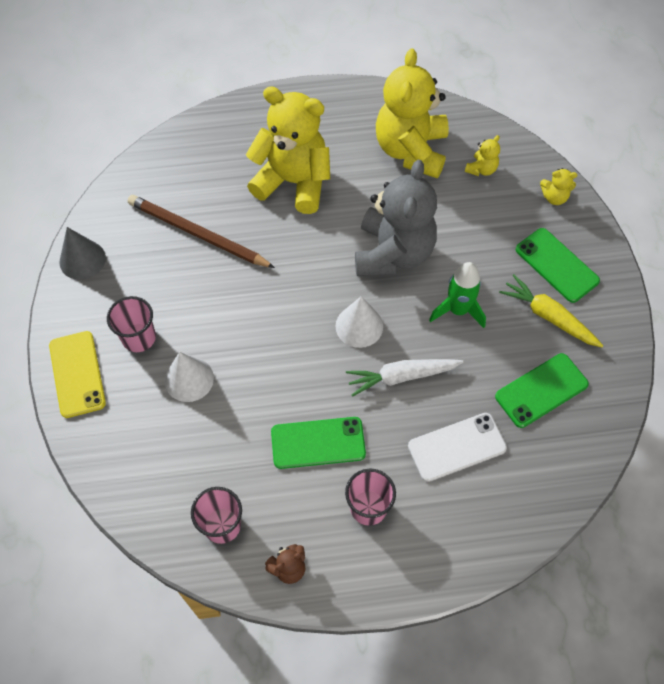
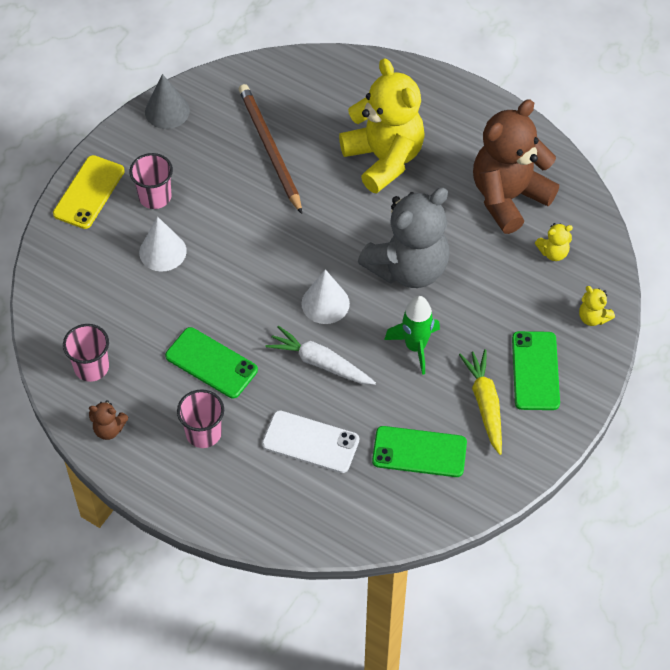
camera: 40 degrees right, 5 degrees down
yellow teddy bear [376,48,449,178] -> brown teddy bear [473,99,559,234]

